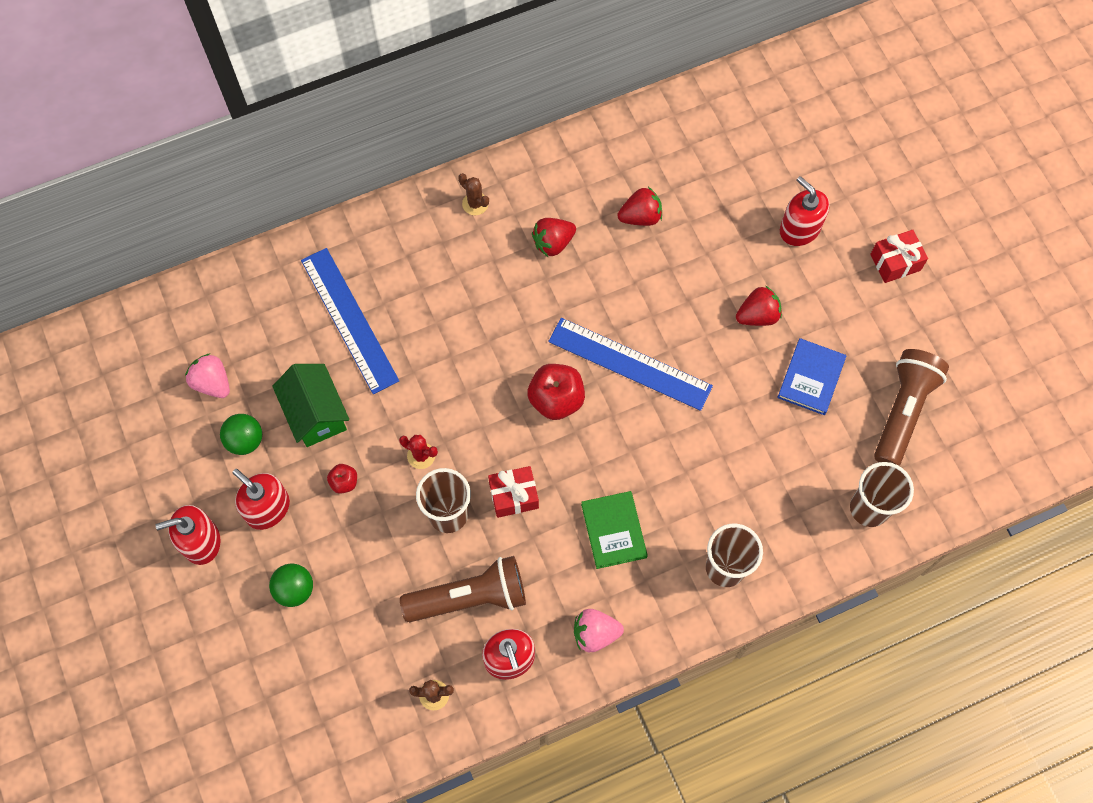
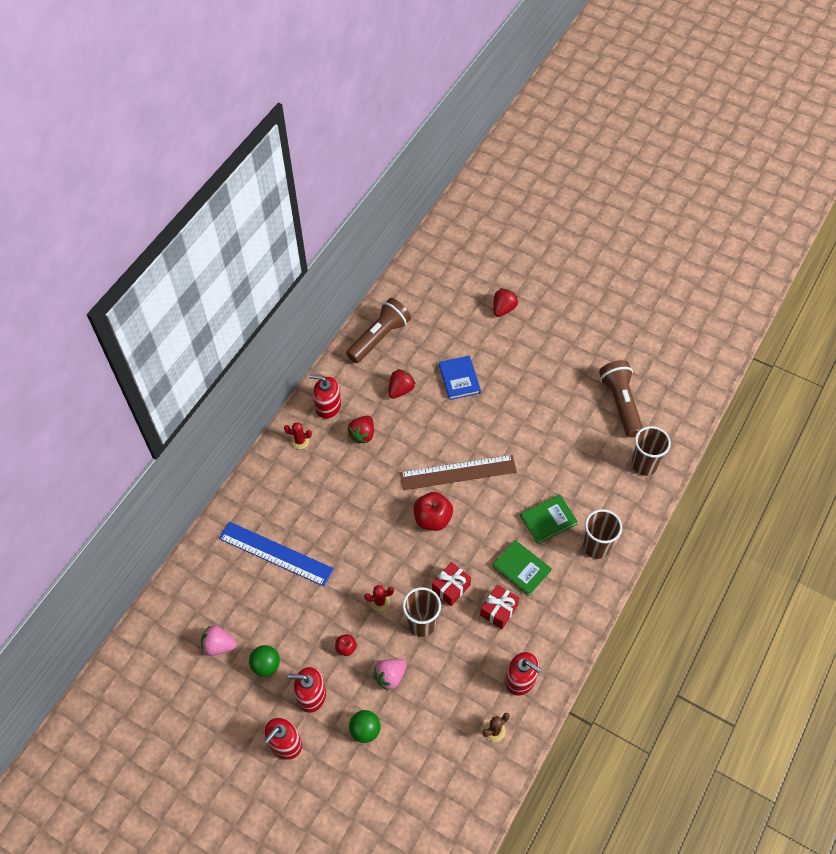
camera: 35 degrees left, 10 degrees down
green house [272,364,349,447] -> none
brown flashlight [400,556,526,622] -> brown flashlight moved to [346,298,411,363]
brown cactus [458,173,489,215] -> red cactus [284,422,312,449]
blue ruler [548,318,713,411] -> brown ruler [400,455,517,490]
pink strawberry [574,609,624,652] -> pink strawberry moved to [373,659,406,691]
red strawberry [736,286,782,326] -> red strawberry moved to [493,288,518,317]
blue book [777,338,846,415] -> blue book moved to [439,356,481,400]
red soap dispenser [780,176,829,246] -> red soap dispenser moved to [309,374,341,419]
red gift [870,230,928,283] -> red gift moved to [480,584,519,629]
none -> green book [520,494,578,544]

